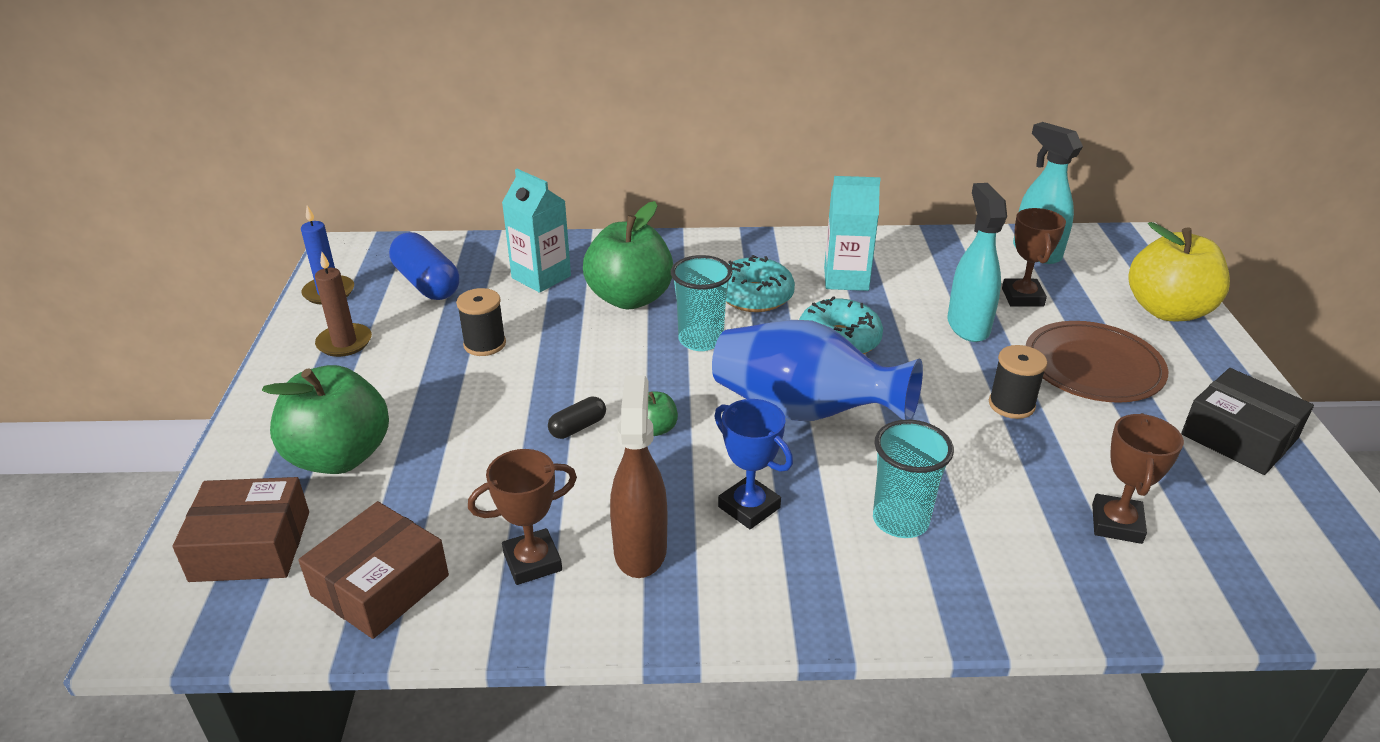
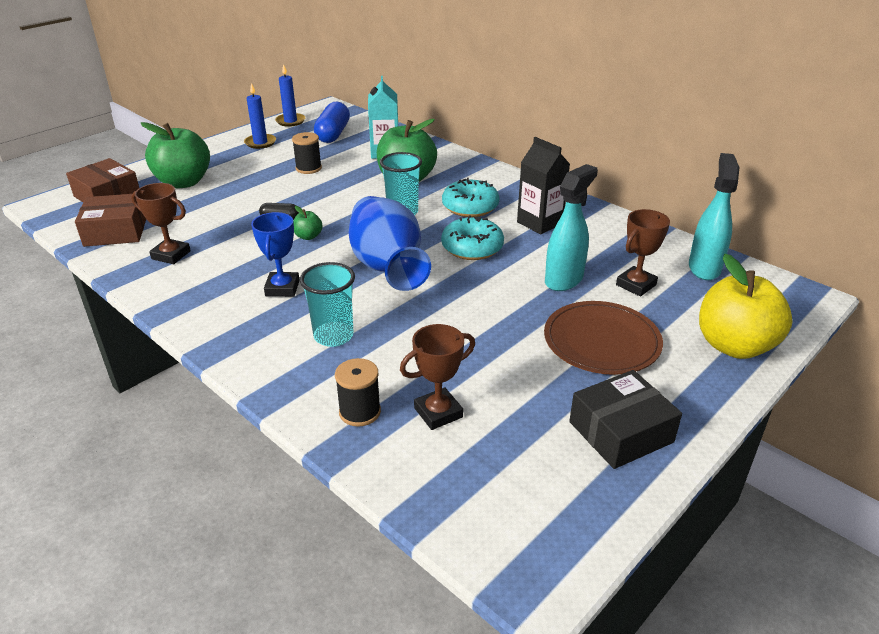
camera: 45 degrees right, 0 degrees up
brown candle [315,252,372,357] -> blue candle [244,83,276,149]
brown spray bottle [610,375,667,578] -> none
turquoise carton [824,176,881,291] -> black carton [517,137,570,234]
black spool [989,345,1047,419] -> black spool moved to [335,358,381,426]
black box [1181,368,1314,475] -> black box turned 60 degrees clockwise [569,370,682,469]

